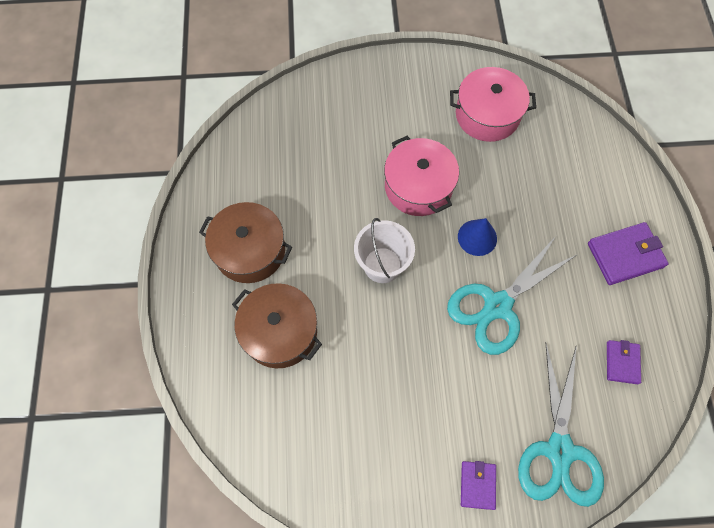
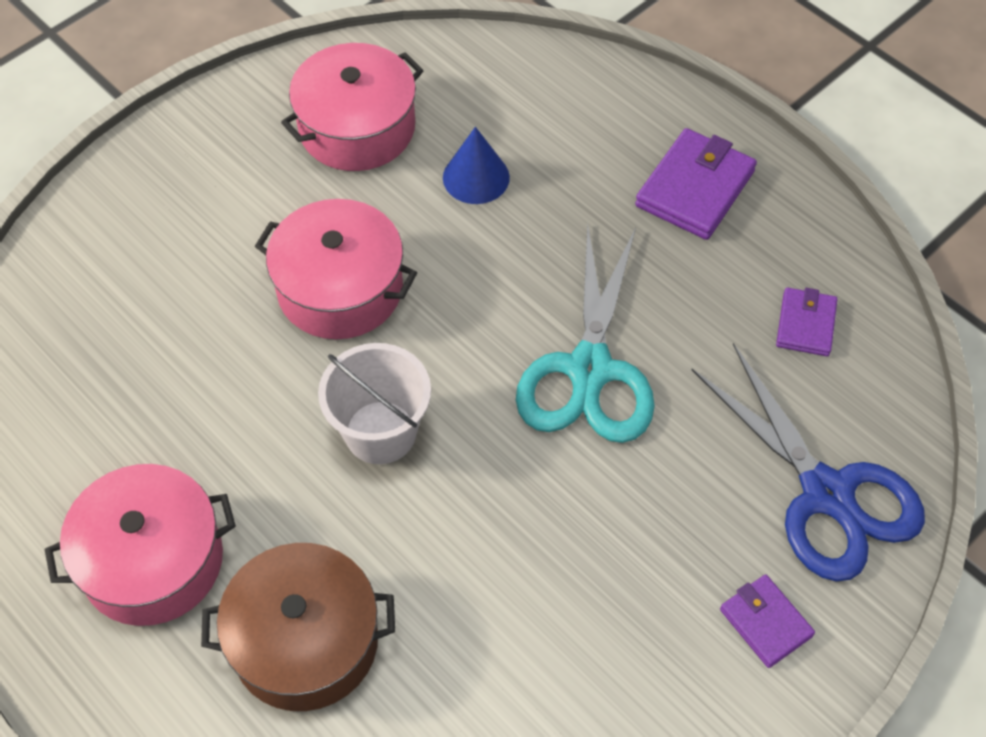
camera: 40 degrees left, 10 degrees down
brown pot [199,202,292,283] -> pink pot [44,464,236,626]
blue cone [458,218,497,256] -> blue cone moved to [443,127,510,204]
turquoise scissors [518,342,604,507] -> blue scissors [692,343,925,581]
purple wallet [607,340,641,384] -> purple wallet turned 45 degrees clockwise [776,288,837,356]

